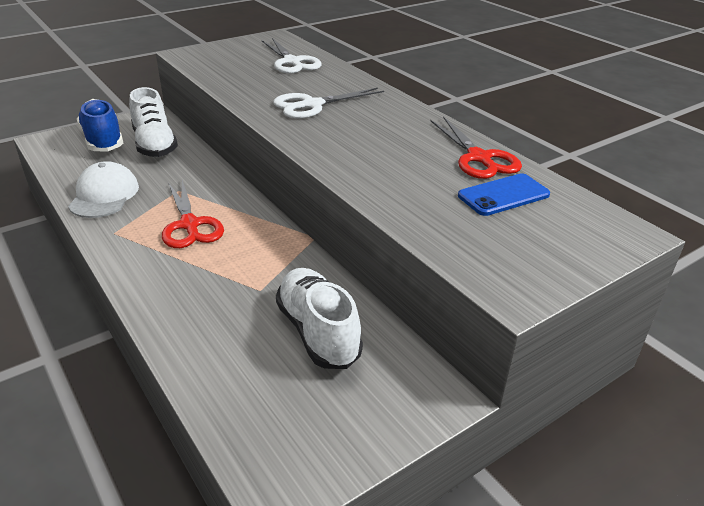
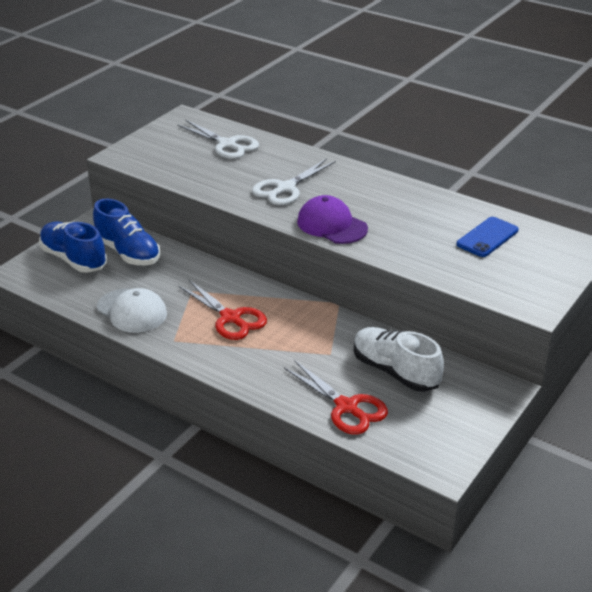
camera: 20 degrees left, 0 degrees up
white cap [68,161,139,218] -> white cap turned 150 degrees clockwise [97,288,167,333]
white shoe [129,87,178,157] -> blue shoe [93,199,161,265]
red scissors [431,116,522,179] -> red scissors moved to [284,360,388,435]
none -> purple cap [297,195,368,244]

